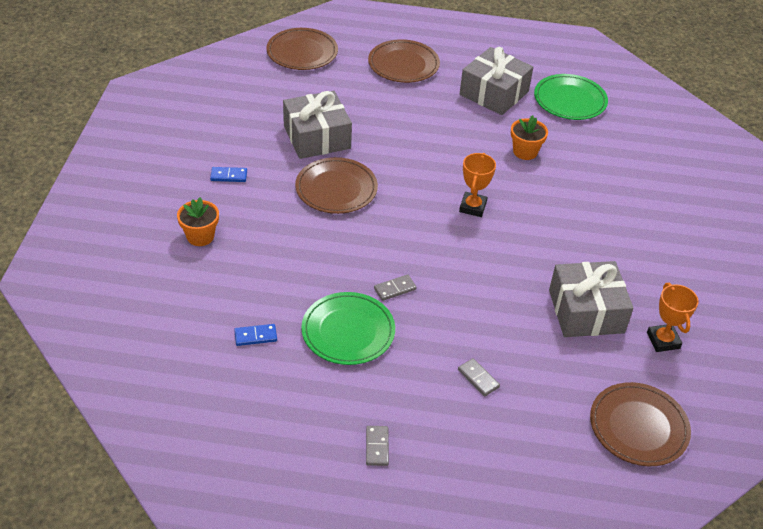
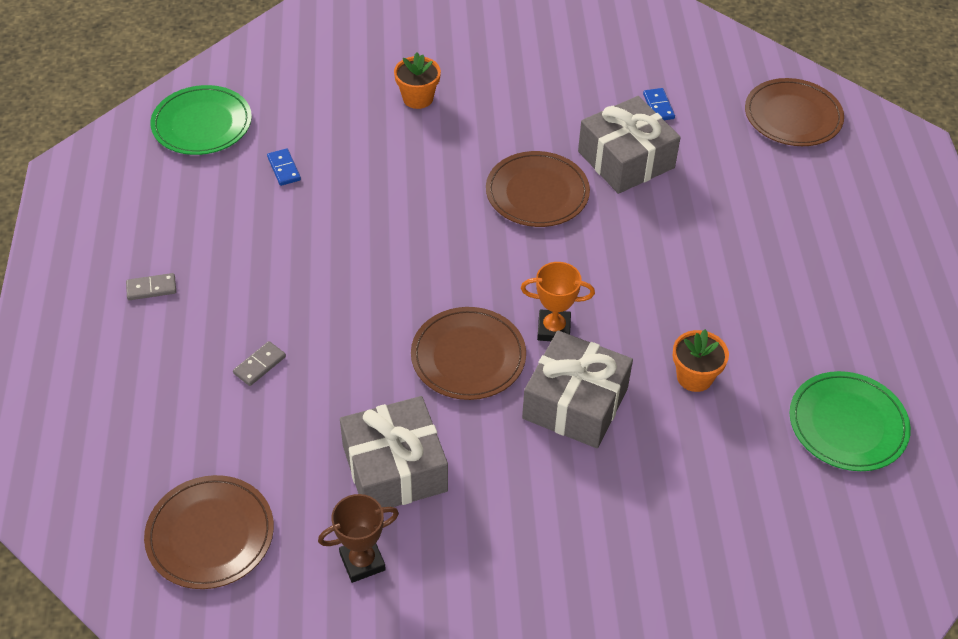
camera: 80 degrees right, 5 degrees up
blue domino [210,167,247,182] -> blue domino moved to [643,88,675,120]
green plate [301,292,395,365] -> green plate moved to [150,85,252,155]
brown plate [368,39,440,83] -> brown plate moved to [411,307,526,400]
grey domino [374,274,417,301] -> none
grey gift [460,47,533,115] -> grey gift moved to [522,331,633,448]
orange trophy [647,283,699,352] -> brown trophy [318,494,399,583]

